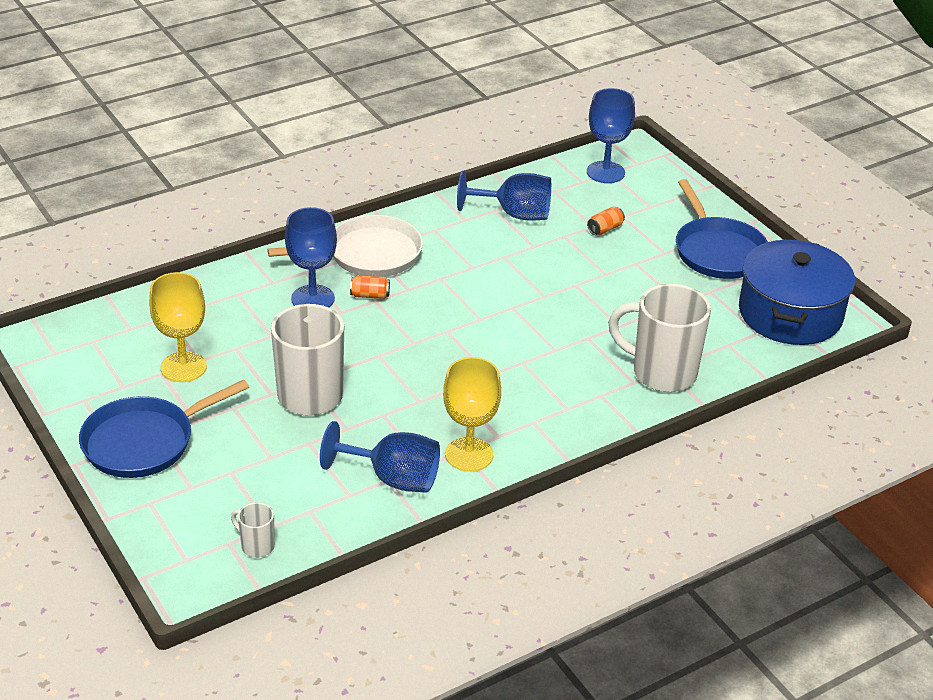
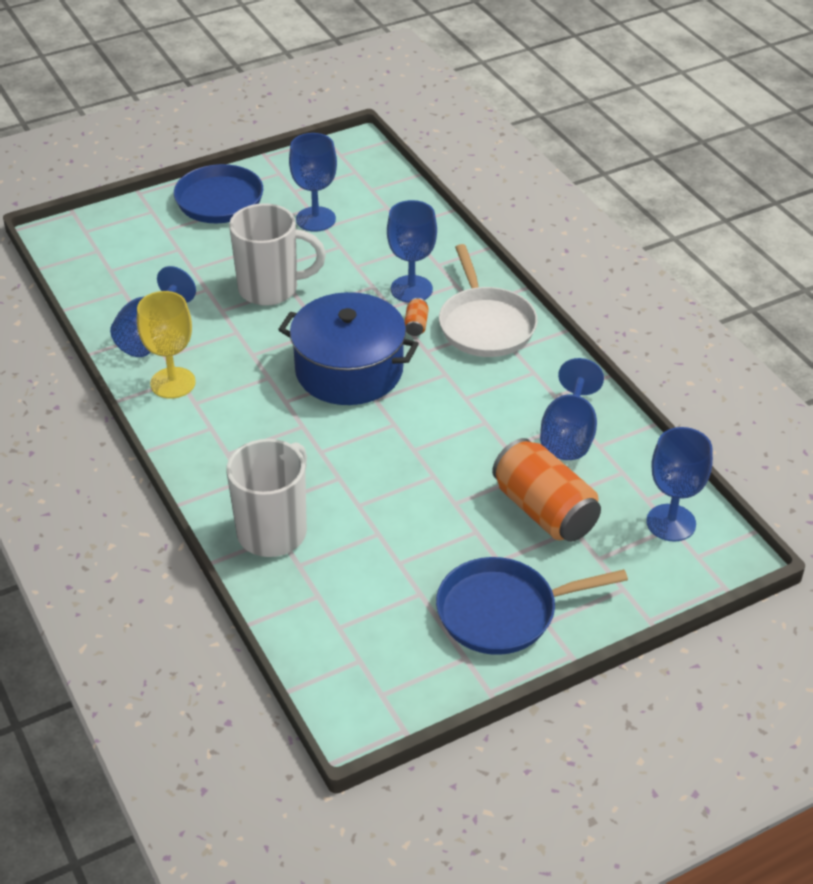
camera: 95 degrees right, 5 degrees up
yellow goblet [149,272,207,382] -> blue goblet [289,133,337,232]
white mug [231,502,275,558] -> none
orange can [587,206,625,235] -> orange can [492,438,601,542], size x2.46
blue pot [739,239,855,345] -> blue pot moved to [278,292,419,405]

